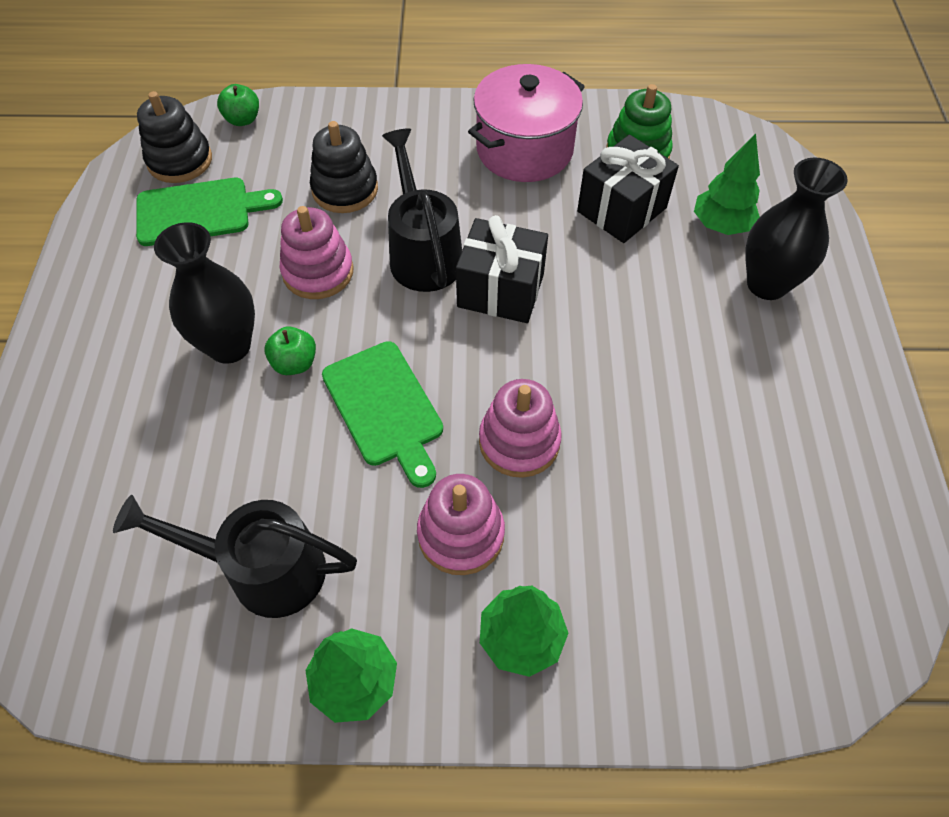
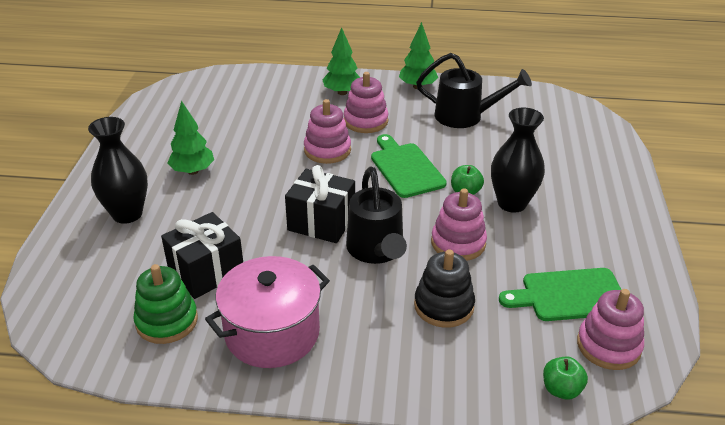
camera: 175 degrees left, 20 degrees down
black stacking toy [137,91,212,183] -> pink stacking toy [577,289,644,370]
green tree [694,134,760,235] -> green tree moved to [168,101,214,175]

